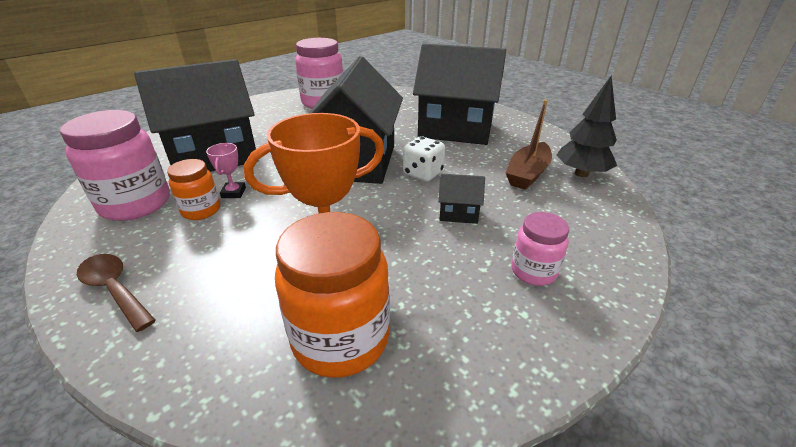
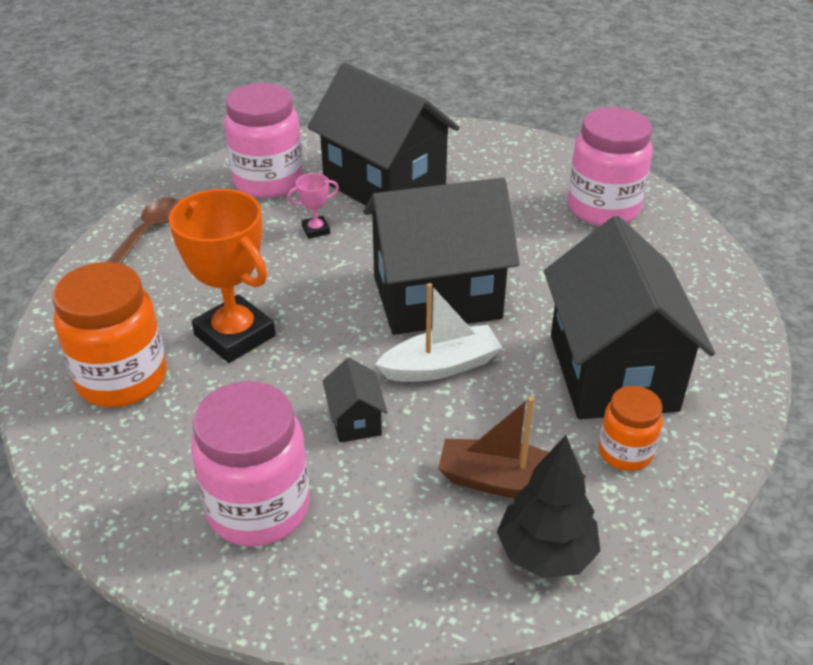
camera: 70 degrees right, 5 degrees up
orange jar [167,159,220,220] -> orange jar moved to [599,386,663,471]
white dice [403,136,445,182] -> white boat [375,283,502,382]
pink jar [512,212,569,286] -> pink jar [191,381,310,547], size x1.79

